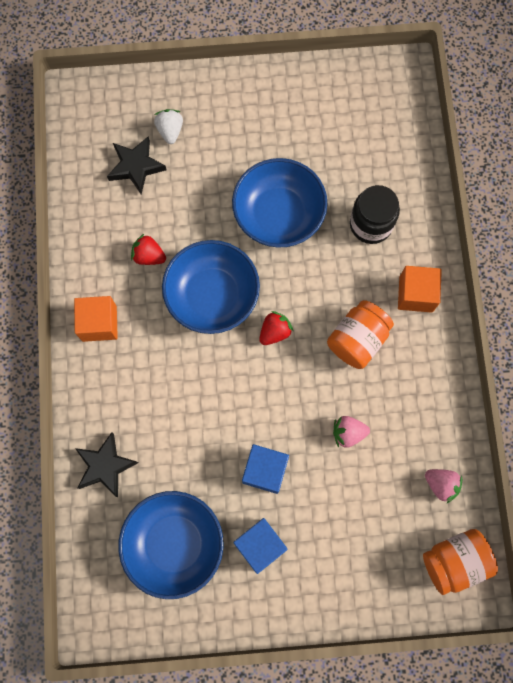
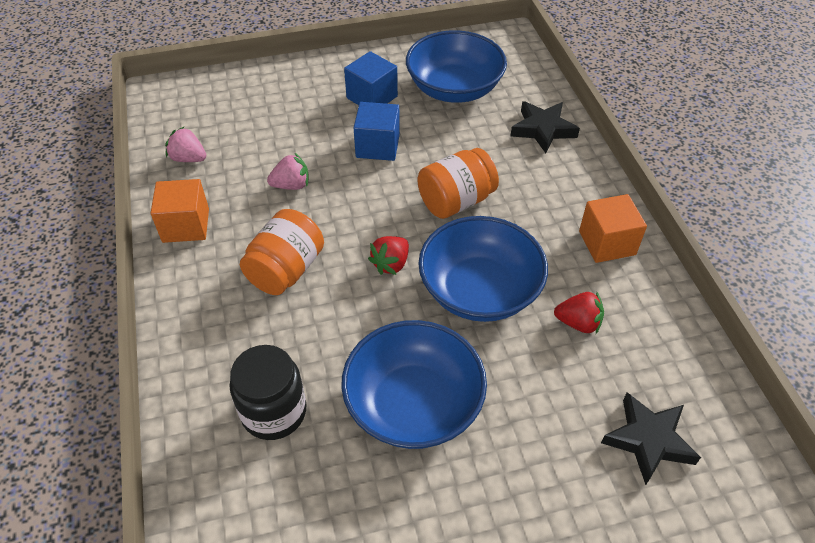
camera: 170 degrees right, 25 degrees down
white strawberry [154,109,183,144] -> none
orange cube [398,266,442,313] -> orange cube moved to [151,179,209,243]
orange jar [423,529,498,595] -> orange jar moved to [418,148,499,219]

